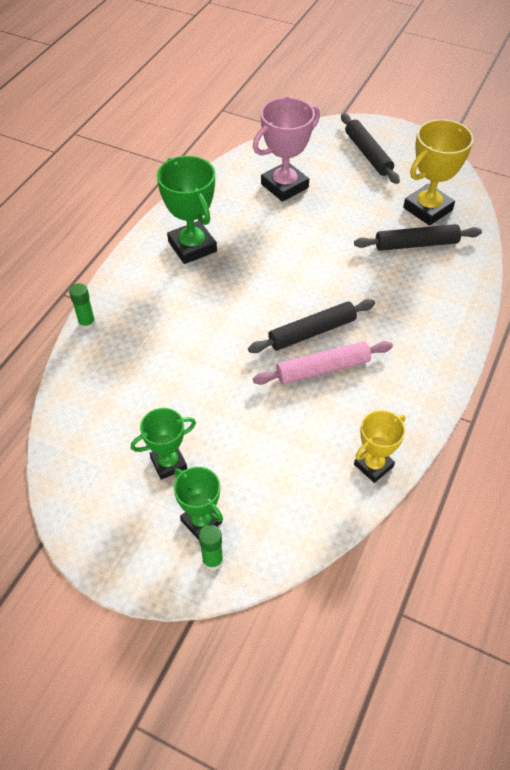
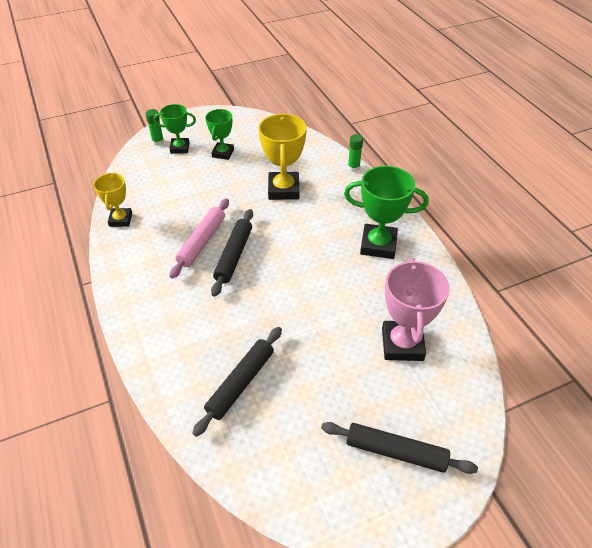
camera: 130 degrees right, 5 degrees down
yellow trophy [403,119,474,226] -> yellow trophy moved to [258,114,307,200]

